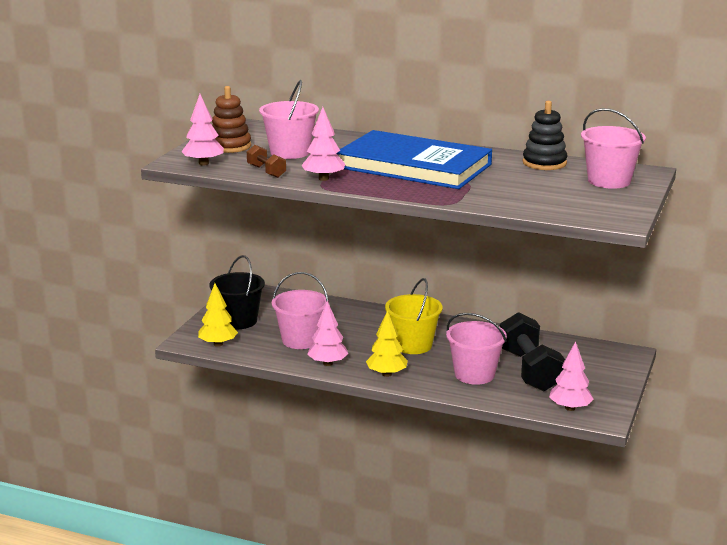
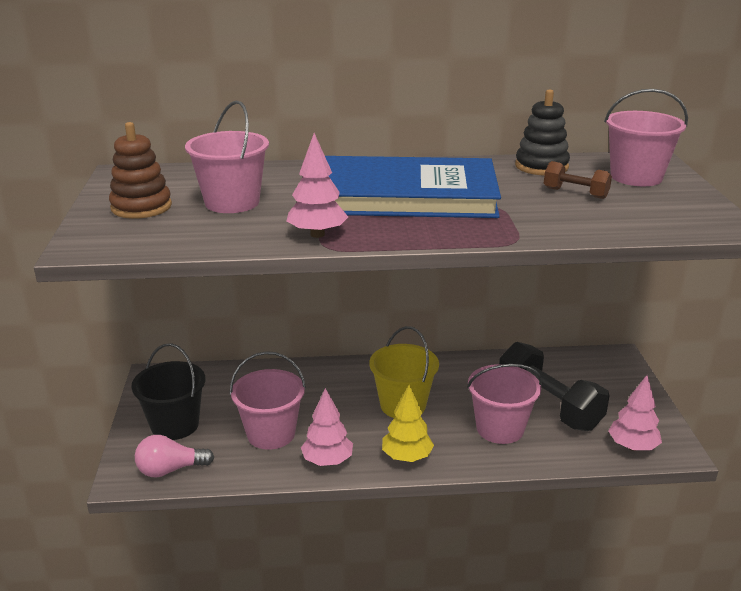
camera: 25 degrees left, 5 degrees up
pink tree [181,94,224,166] -> none
yellow tree [198,283,238,347] -> pink light bulb [135,435,214,478]
brown dumbbell [247,145,286,178] -> brown dumbbell moved to [544,161,612,199]

